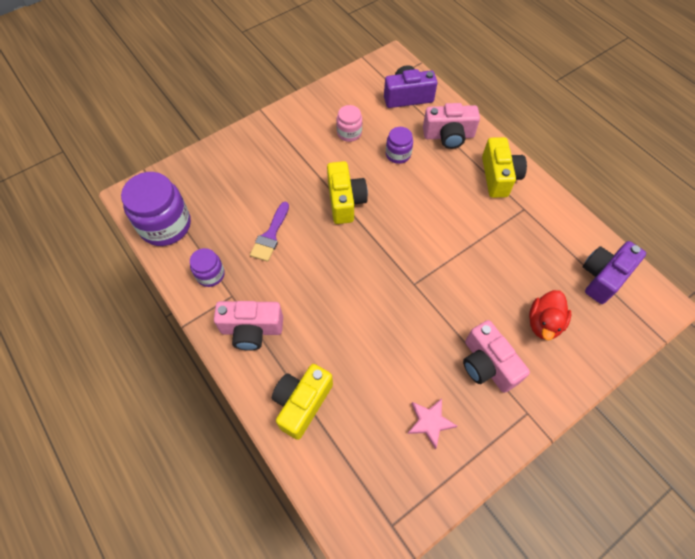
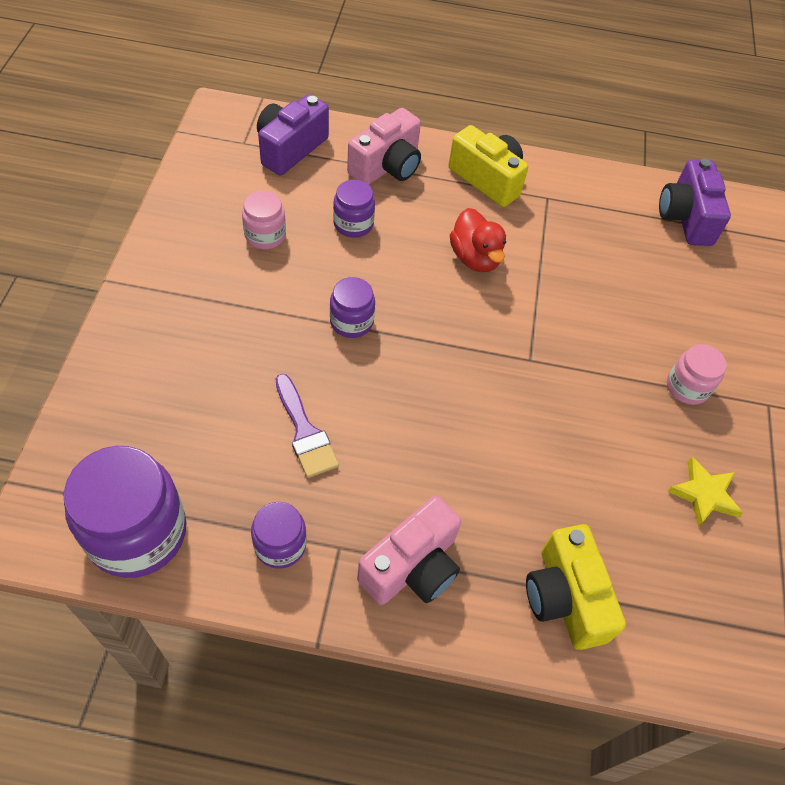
camera: 50 degrees left, 5 degrees down
yellow camera [327,161,368,224] -> purple jar [330,277,375,338]
pink star [407,398,457,449] -> yellow star [667,457,743,527]
pink camera [463,320,530,393] -> pink jar [667,344,727,405]
red duck [529,290,571,340] -> red duck moved to [450,208,506,272]

